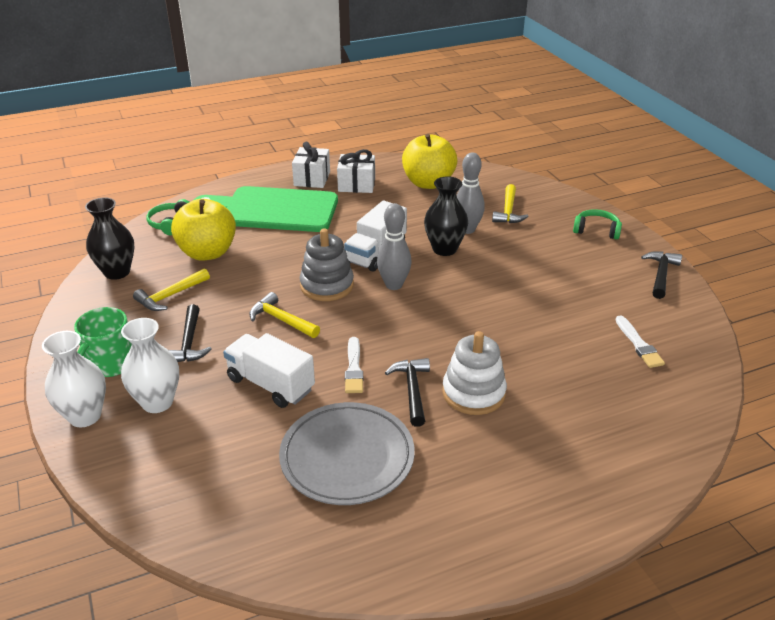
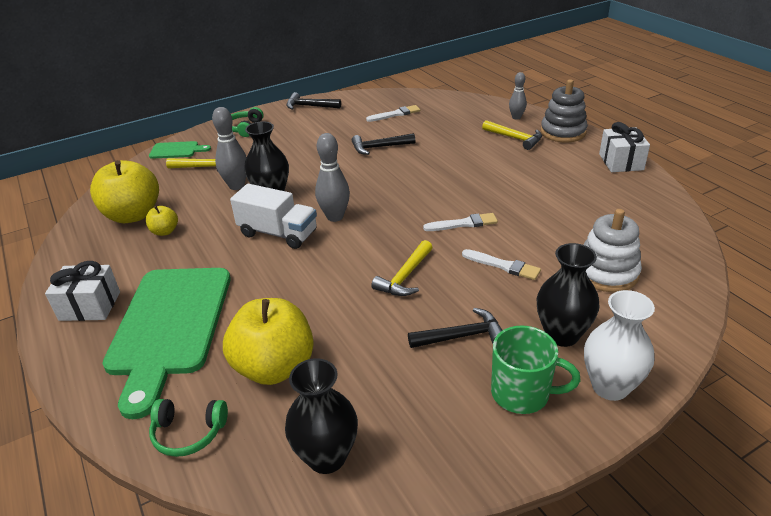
camera: 95 degrees left, 0 degrees up
white vase [121,318,179,413] -> black vase [537,243,599,347]
yellow hammer [133,268,210,311] -> yellow hammer moved to [482,120,542,150]
white truck [223,333,315,408] -> white brush [462,249,541,280]
grey plate [279,402,415,505] -> none
grey stacking toy [300,228,354,301] -> grey stacking toy moved to [541,79,588,142]
white gift [337,149,375,193] -> white gift moved to [599,122,650,172]
black hammer [385,358,430,427] -> black hammer moved to [352,133,415,155]
white stacking toy [442,331,507,415] -> white stacking toy moved to [583,209,642,292]
none -> yellow apple [146,206,178,236]
none -> green cutting board [149,141,211,159]
none -> grey bowling pin [509,72,527,120]

